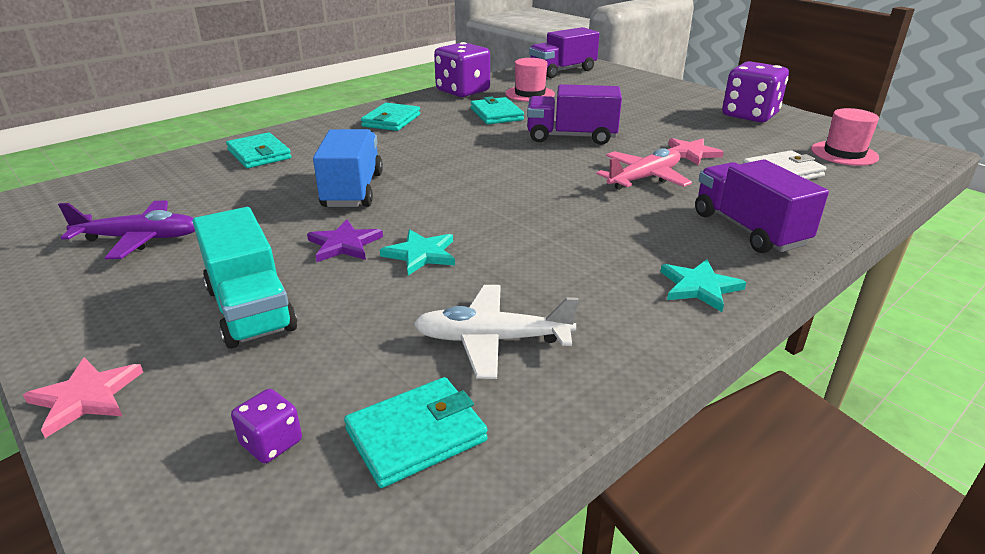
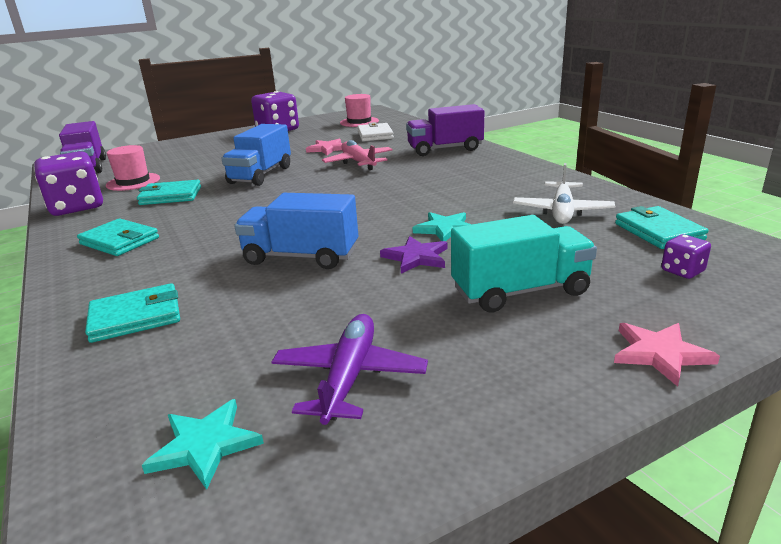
camera: 75 degrees left, 5 degrees down
purple truck [527,84,622,145] -> blue truck [221,124,291,186]
turquoise star [660,259,747,312] -> turquoise star moved to [142,399,264,490]

